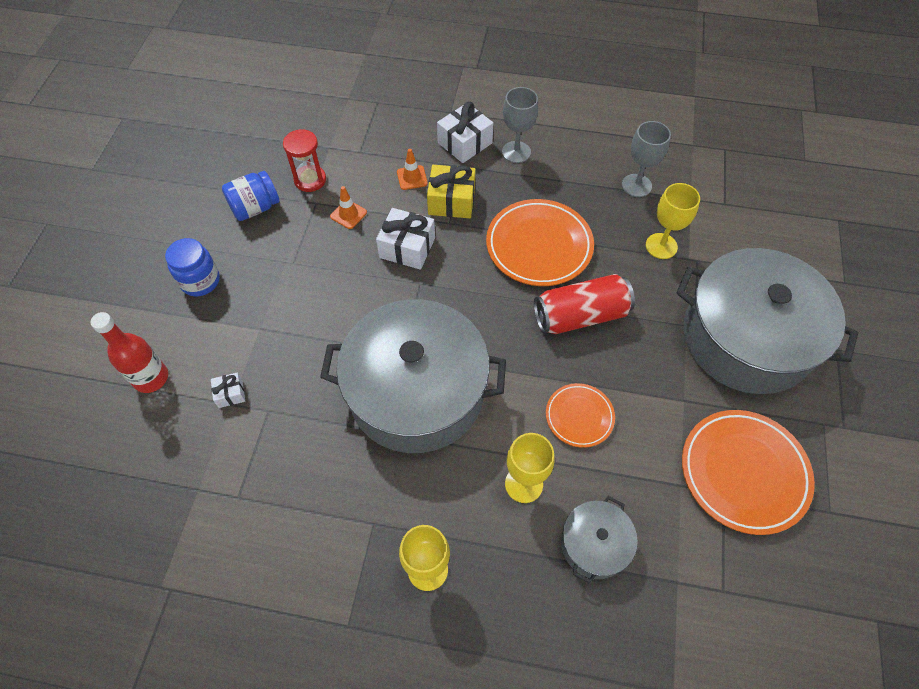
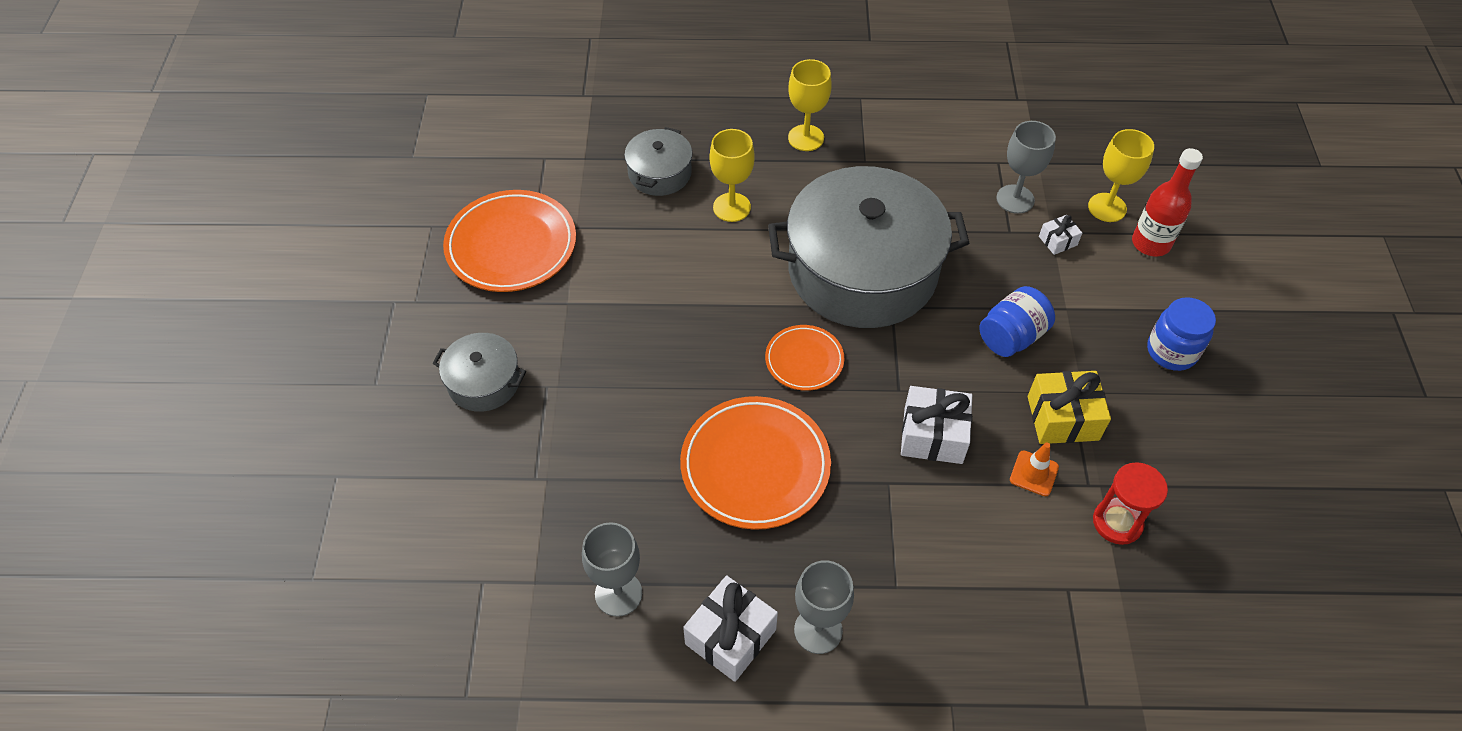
camera: 170 degrees right, 5 degrees down
blue jar [222,171,280,221] -> blue jar moved to [979,286,1055,357]
orange traffic cone [397,149,428,190] -> none
yellow gift [427,165,475,218] -> yellow gift moved to [1028,371,1111,444]
white gift [437,102,493,163] -> white gift moved to [683,575,778,682]
red can [534,274,635,334] -> none
orange plate [546,383,615,448] -> orange plate moved to [765,325,844,391]
yellow goblet [646,183,700,259] -> yellow goblet moved to [1088,129,1154,222]
grey pot [676,248,858,394] -> grey pot [433,333,526,412], size x0.45
none -> grey goblet [996,121,1056,214]

